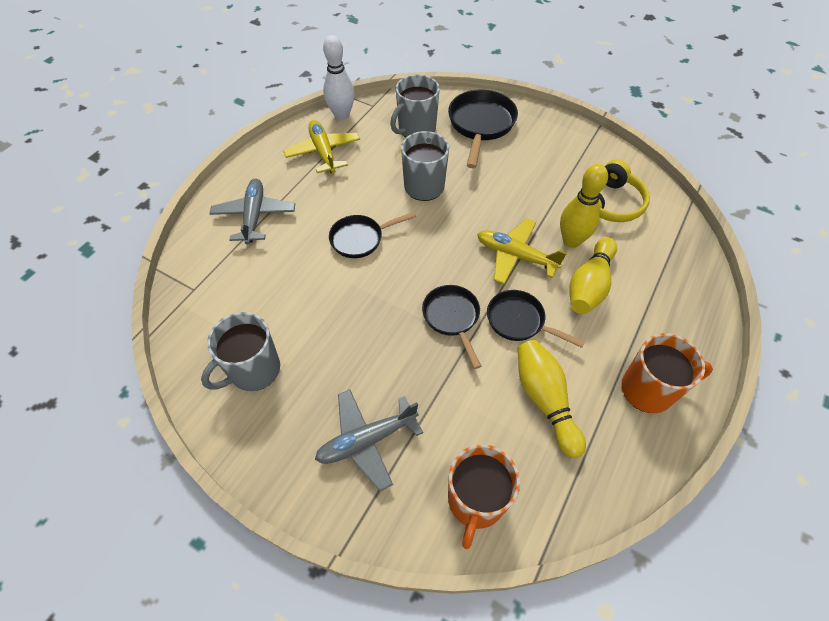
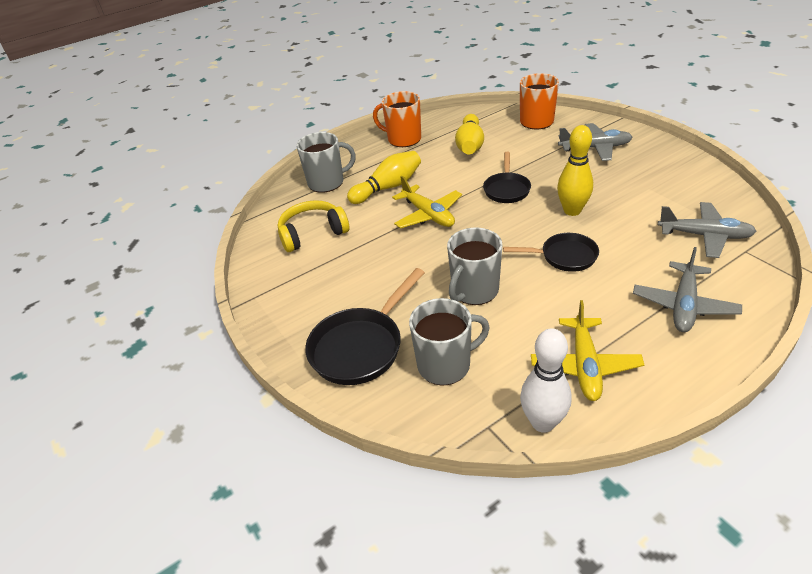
camera: 150 degrees left, 15 degrees down
grey mug [201,312,280,391] -> grey mug moved to [296,132,356,193]
black pan [487,290,585,348] -> none
yellow bowling pin [560,164,608,248] -> yellow bowling pin moved to [557,125,593,216]
none -> grey plane [658,202,757,258]

